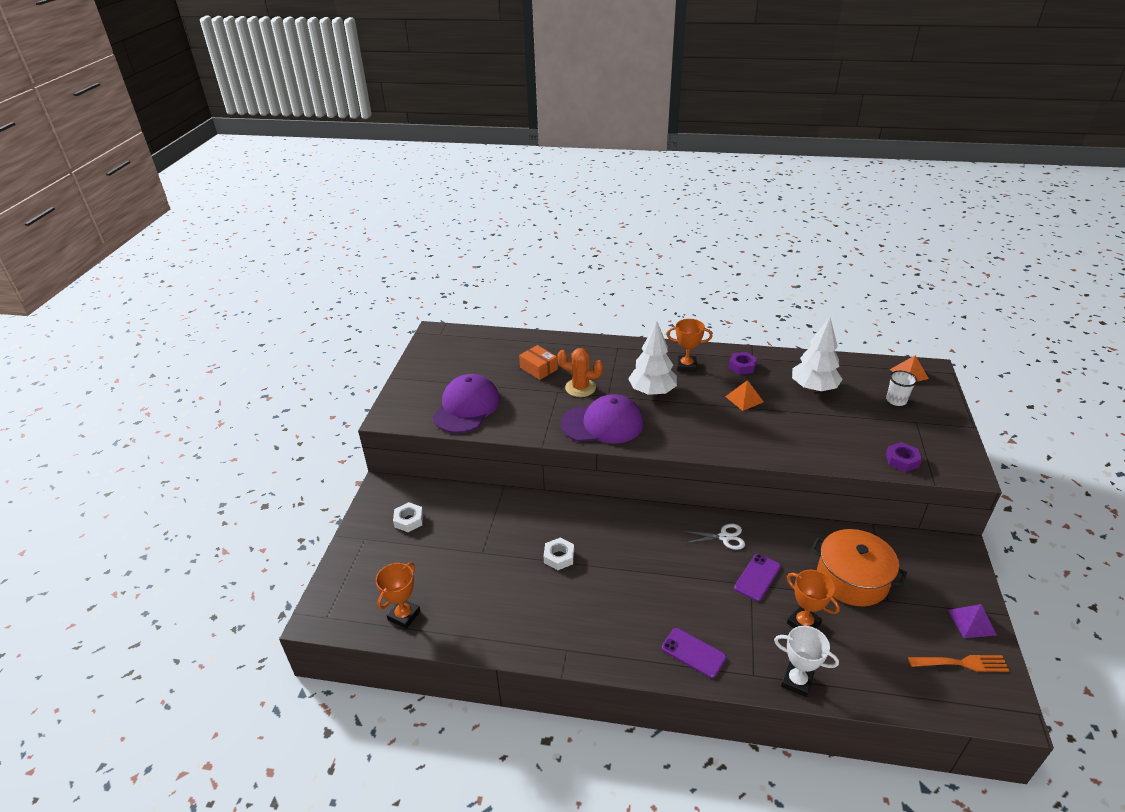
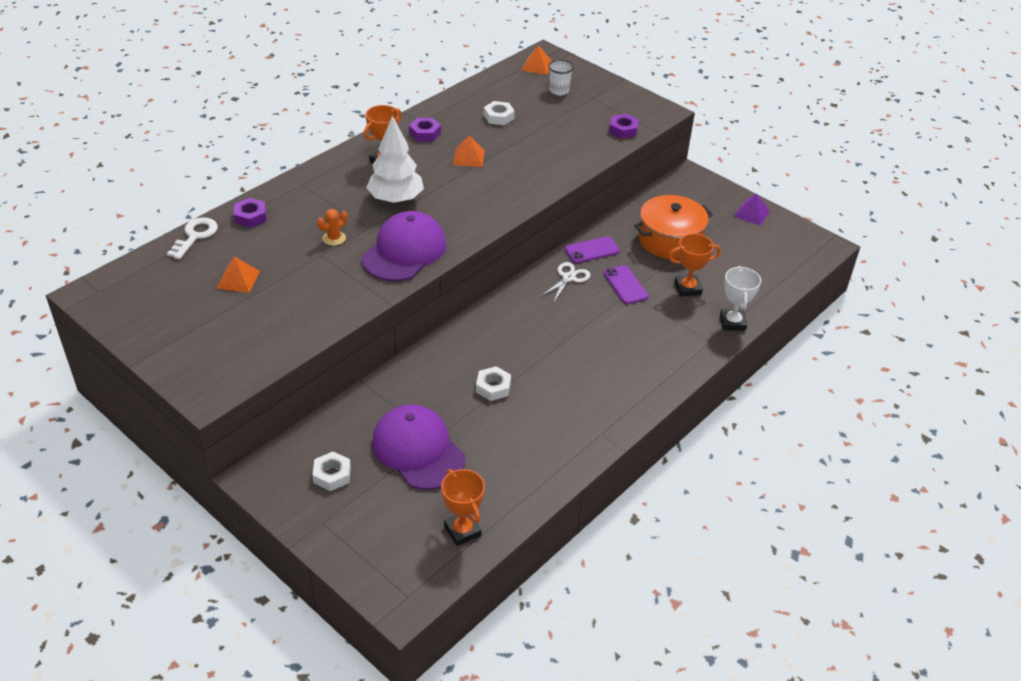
camera: 60 degrees left, 5 degrees up
purple cap [432,374,500,433] -> purple cap moved to [372,404,466,490]
orange box [519,345,558,380] -> none
orange cactus [558,348,603,397] -> orange cactus [317,209,347,246], size x0.61
purple phone [662,628,726,678] -> purple phone moved to [564,236,620,263]
white trophy [774,626,839,697] -> white trophy turned 60 degrees counterclockwise [720,266,761,331]
white tree [792,317,843,392] -> white nut [484,101,515,125]
orange fork [908,655,1009,672] -> none
none -> white key [167,217,218,259]
none -> orange pyramid [216,257,260,293]
none -> purple nut [234,198,267,228]

